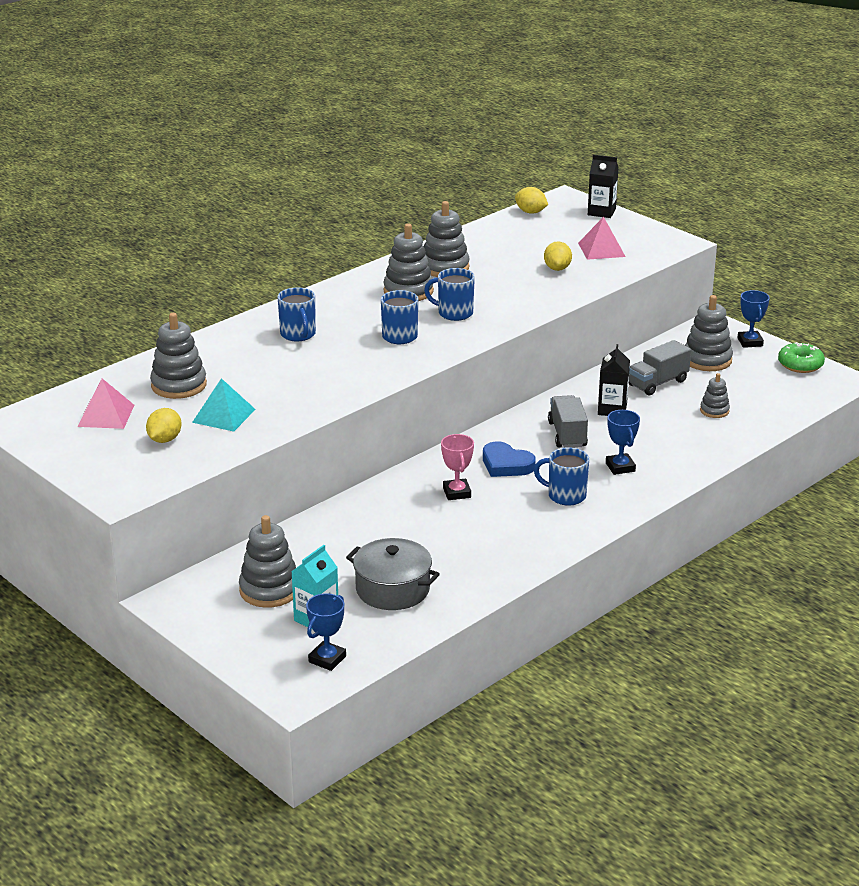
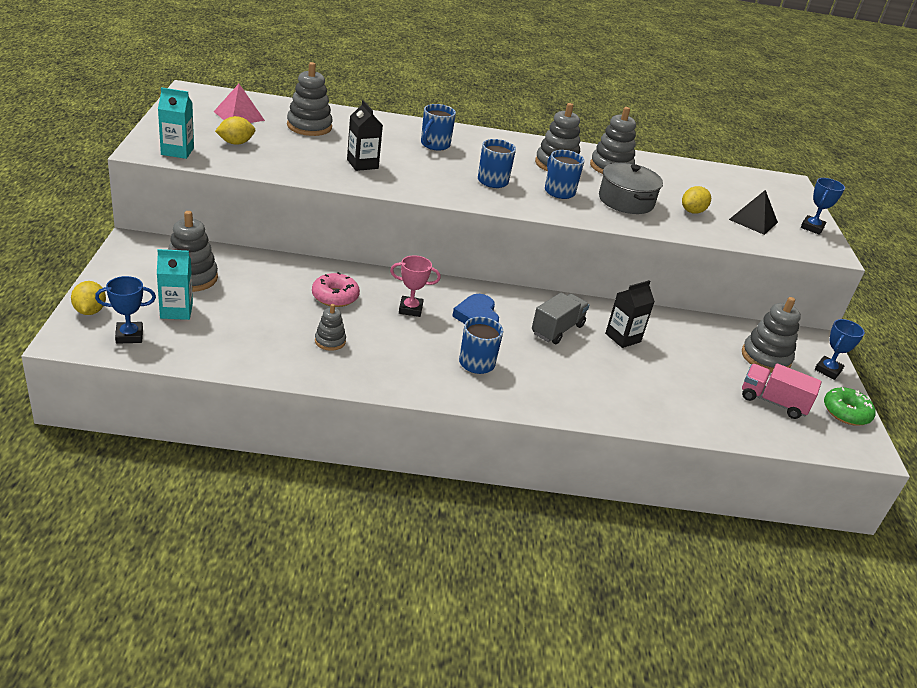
camera: 40 degrees right, 5 degrees up
turquoise pyramid [192,378,256,432] -> none
grey pot [346,538,440,610] -> grey pot moved to [599,163,663,214]
pink trophy [441,434,474,500] -> pink trophy turned 60 degrees clockwise [390,255,441,317]
yellow lemon [515,187,548,214] -> yellow lemon moved to [71,281,106,315]
pink pyramid [578,217,626,260] -> black pyramid [729,190,778,235]
black carton [588,155,619,218] -> black carton moved to [347,100,383,171]
blue trophy [606,410,640,475] -> blue trophy moved to [801,178,845,235]
grey truck [629,340,691,396] -> none
grey stacking toy [700,373,730,418] -> grey stacking toy moved to [315,304,346,351]
none -> turquoise carton [158,87,194,159]
none -> pink donut [312,272,360,307]
none -> pink truck [742,364,822,419]

